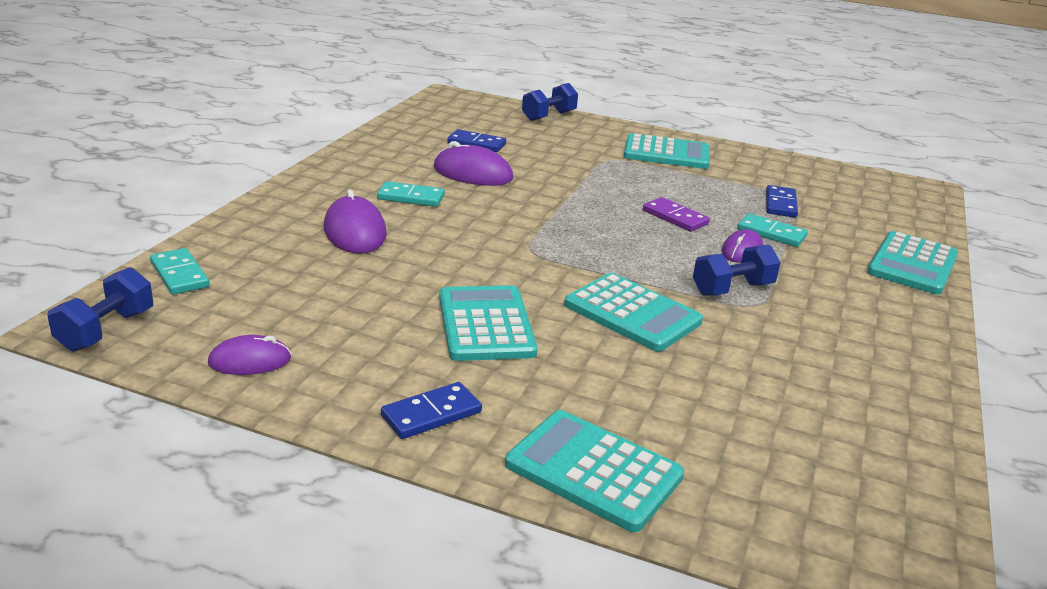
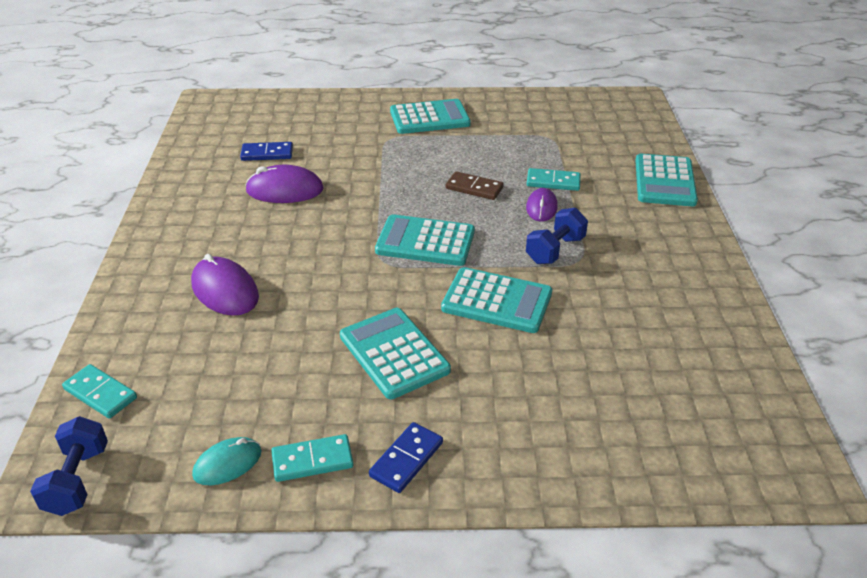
camera: 20 degrees left, 10 degrees up
purple mouse [208,335,291,375] -> turquoise mouse [192,437,262,485]
turquoise domino [377,181,445,207] -> turquoise domino moved to [271,434,353,482]
turquoise calculator [505,410,684,532] -> turquoise calculator moved to [375,214,475,266]
blue dumbbell [522,83,578,121] -> none
purple domino [643,197,710,232] -> brown domino [446,171,504,200]
blue domino [766,185,798,218] -> none

